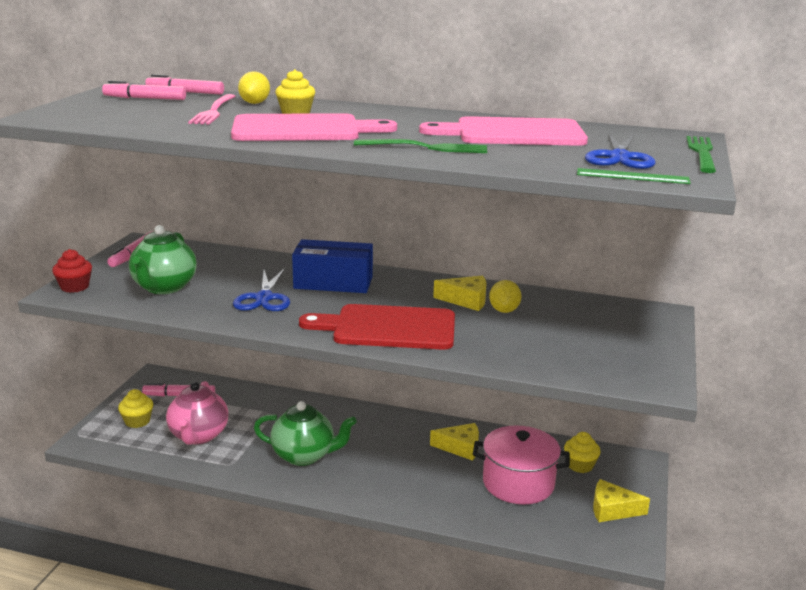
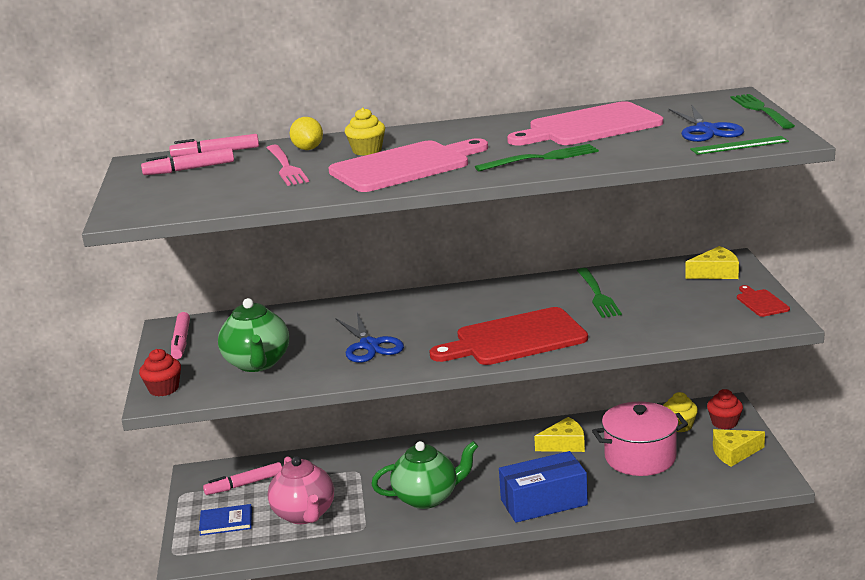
camera: 20 degrees left, 0 degrees up
yellow cupcake [118,389,153,428] -> blue book [199,504,252,536]
blue box [292,239,373,293] -> blue box moved to [499,451,588,523]
yellow cheese [433,276,487,311] -> yellow cheese moved to [685,246,739,279]
yellow lemon [489,280,522,313] -> green fork [577,268,622,318]
none -> red cupcake [707,389,743,429]
none -> red cutting board [737,285,790,317]

